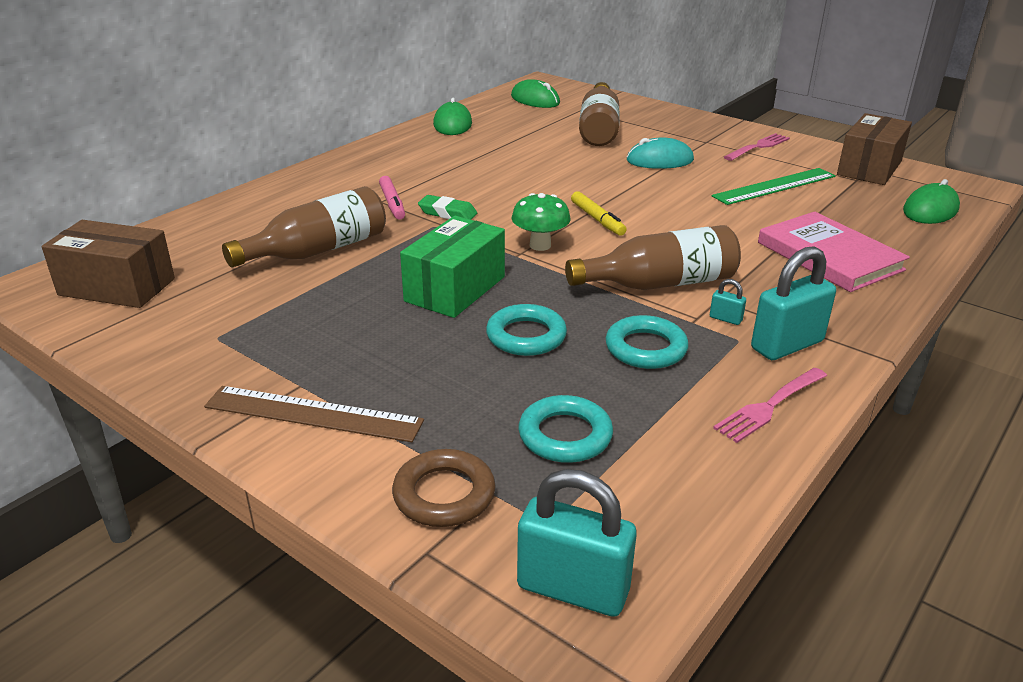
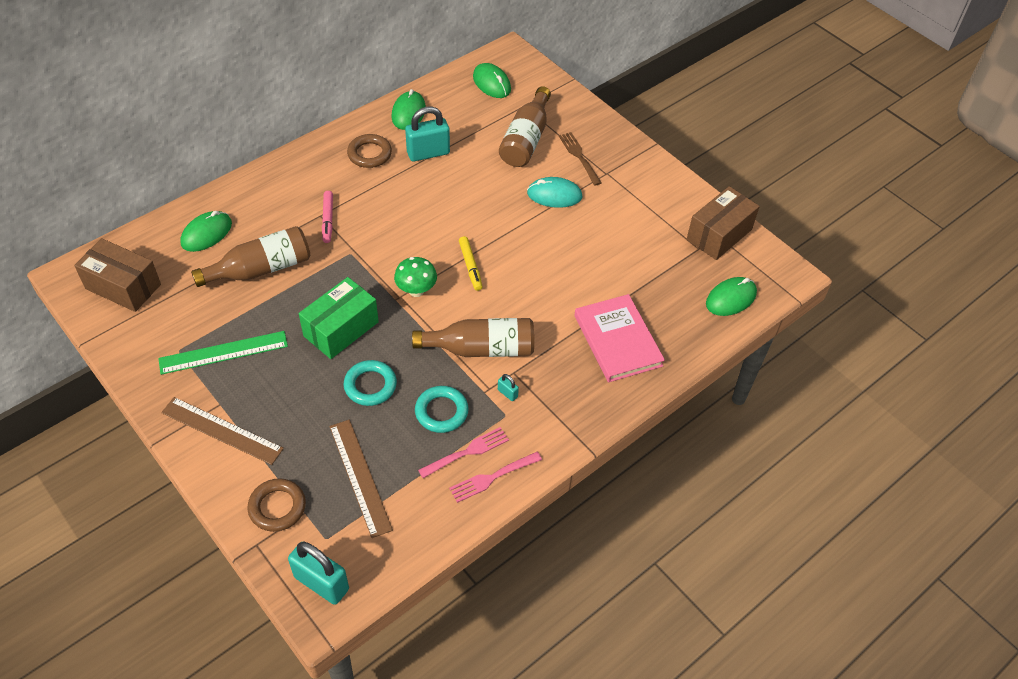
camera: 10 degrees right, 20 degrees up
green eraser [418,195,477,220] -> none
turquoise ring [519,395,613,463] -> brown ruler [329,420,393,538]
green ruler [712,168,835,205] -> green ruler moved to [158,331,288,375]
pink fork [724,133,790,161] -> pink fork moved to [418,427,509,478]
turquoise padlock [751,246,836,360] -> turquoise padlock moved to [405,106,450,162]
none -> green mouse [180,211,232,252]
none -> brown ring [347,134,392,168]
none -> brown fork [559,132,602,186]

